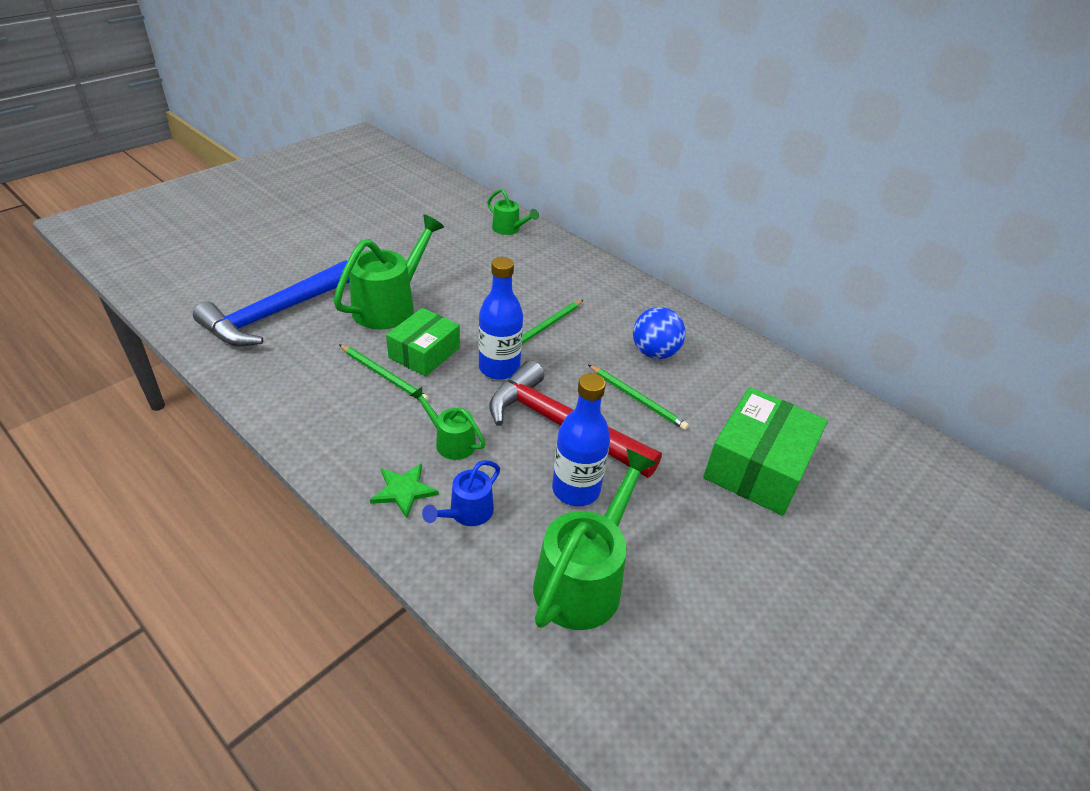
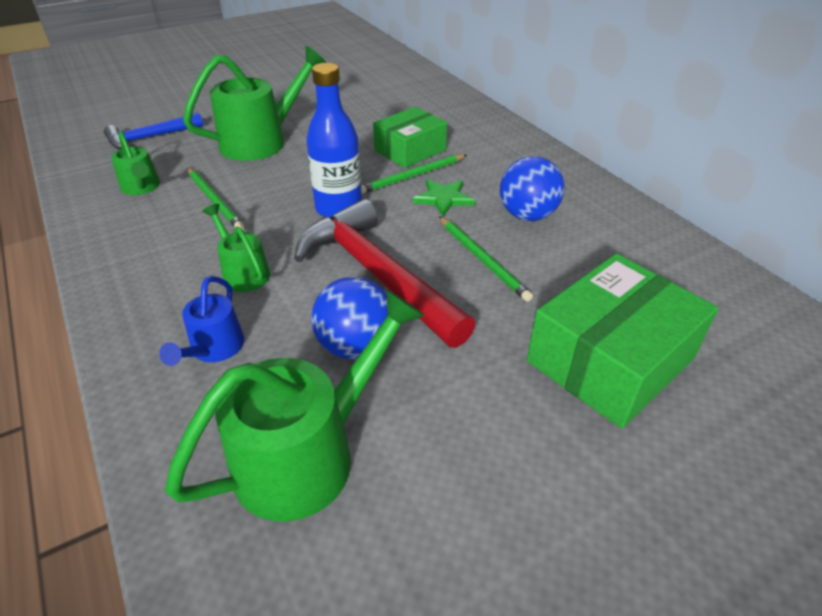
camera: 20 degrees right, 0 degrees up
blue hammer [193,260,350,346] -> blue hammer [104,112,203,149], size x0.58
green star [370,463,439,518] -> green star moved to [412,179,475,216]
green box [386,308,460,376] -> green box moved to [373,107,447,168]
blue watering can [422,460,500,526] -> blue watering can turned 45 degrees counterclockwise [159,276,244,366]
green watering can [487,189,539,235] -> green watering can moved to [111,131,160,195]
blue bottle [552,373,610,506] -> blue ball [311,277,388,360]

